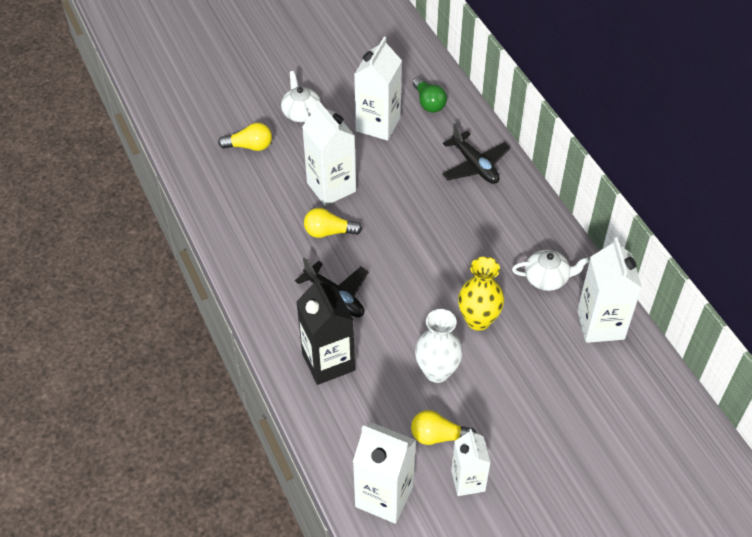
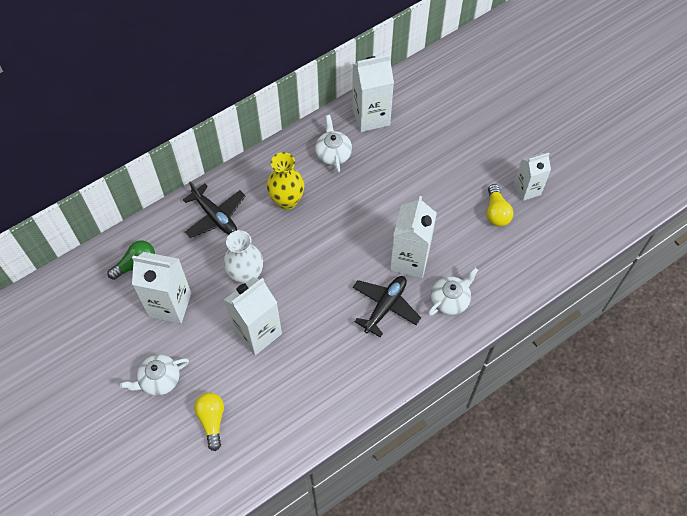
camera: 100 degrees left, 10 degrees up
black carton [296,277,355,385] -> white teapot [428,268,478,316]
yellow light bulb [304,208,362,238] -> none
white carton [353,423,416,524] -> white carton moved to [390,196,437,278]
white vase [415,309,463,383] -> white vase moved to [224,230,263,284]
black plane [442,123,511,184] -> black plane turned 90 degrees clockwise [183,181,245,238]
yellow vase [458,257,504,331] -> yellow vase moved to [267,152,304,210]

